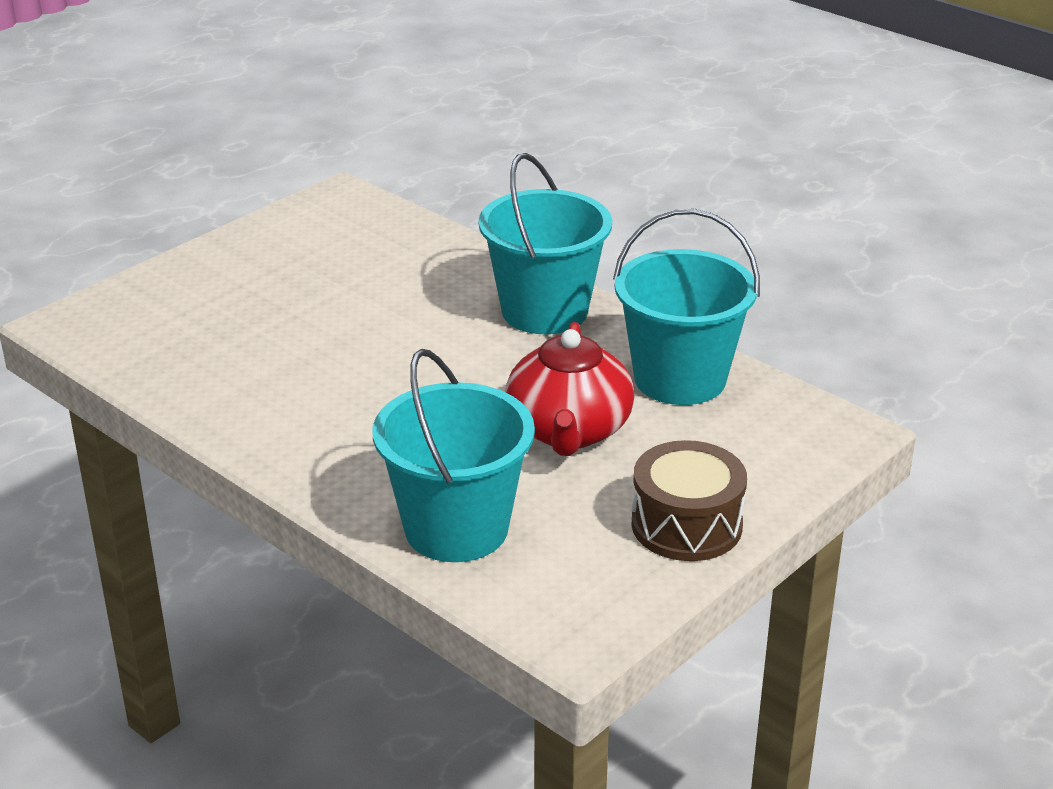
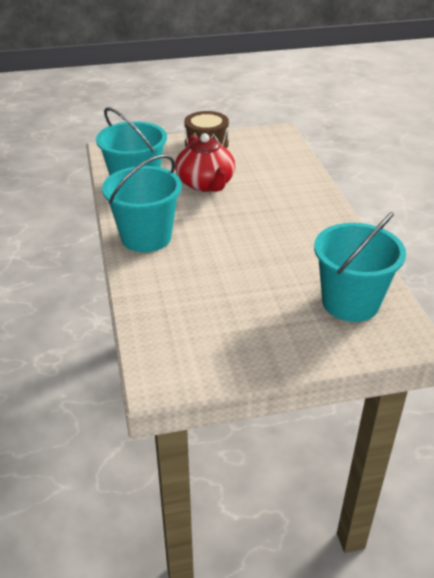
camera: 145 degrees left, 5 degrees up
turquoise bucket [372,349,535,562] -> turquoise bucket moved to [314,212,406,322]
red teapot [506,322,634,456] -> red teapot turned 120 degrees clockwise [175,133,235,192]

